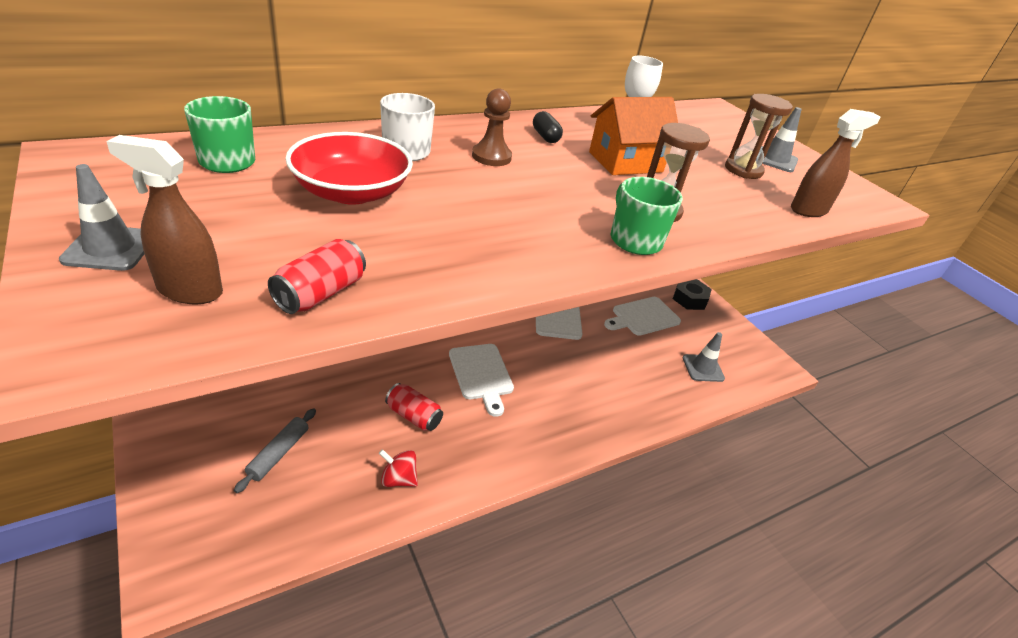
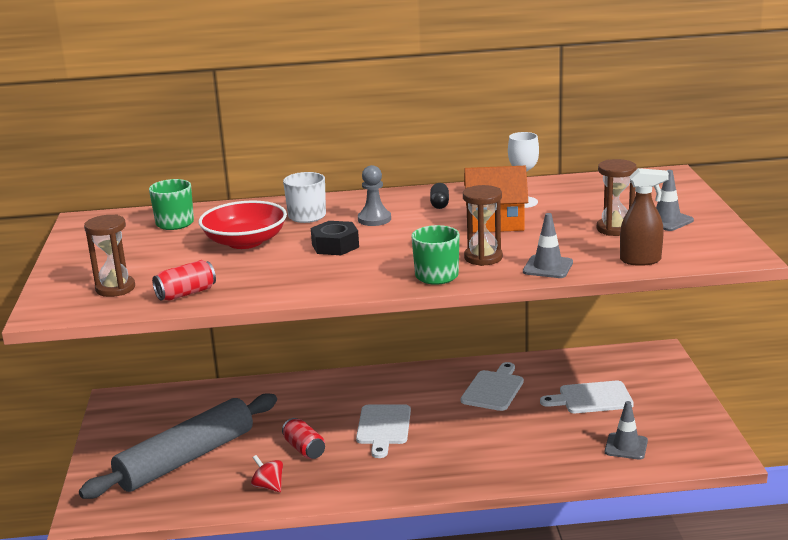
camera: 30 degrees right, 15 degrees down
grey traffic cone [59,164,144,271] -> grey traffic cone moved to [523,213,573,278]
brown spray bottle [106,135,223,304] -> brown hourglass [84,214,135,297]
grey rolling pin [234,408,316,493] -> grey rolling pin [79,393,277,499], size x2.42
brown pawn [472,88,512,166] -> grey pawn [358,165,391,226]
black nut [673,279,712,310] -> black nut moved to [311,221,359,255]

